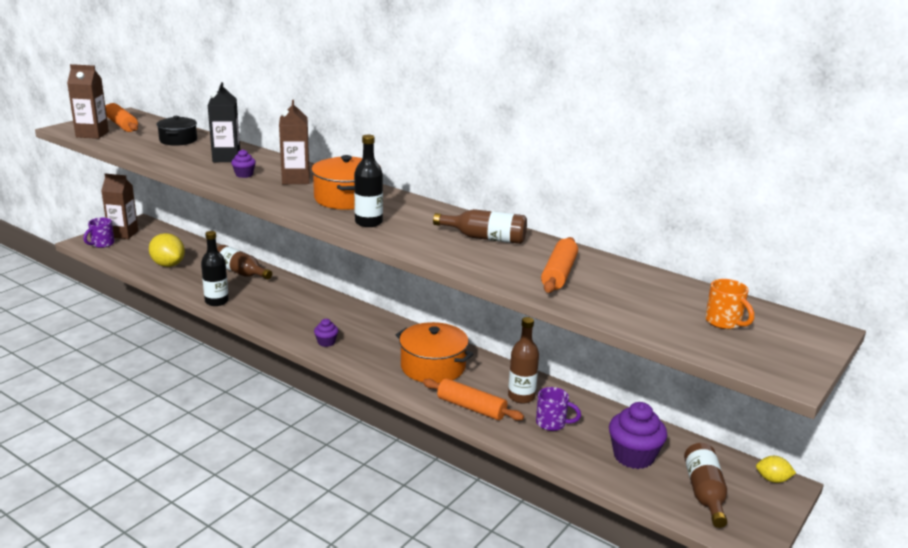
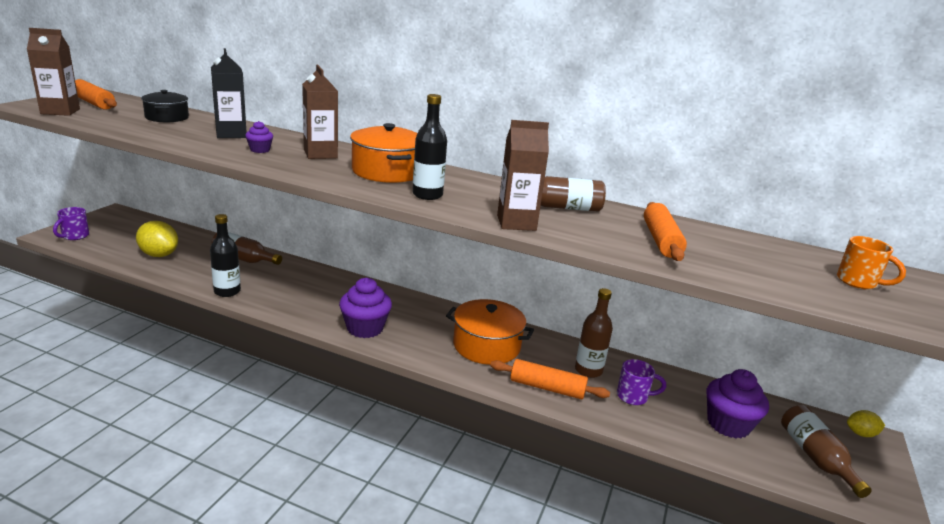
camera: 15 degrees left, 0 degrees up
brown carton [101,174,138,239] -> brown carton moved to [497,120,549,231]
purple cupcake [314,319,338,347] -> purple cupcake [339,278,392,338], size x1.97

